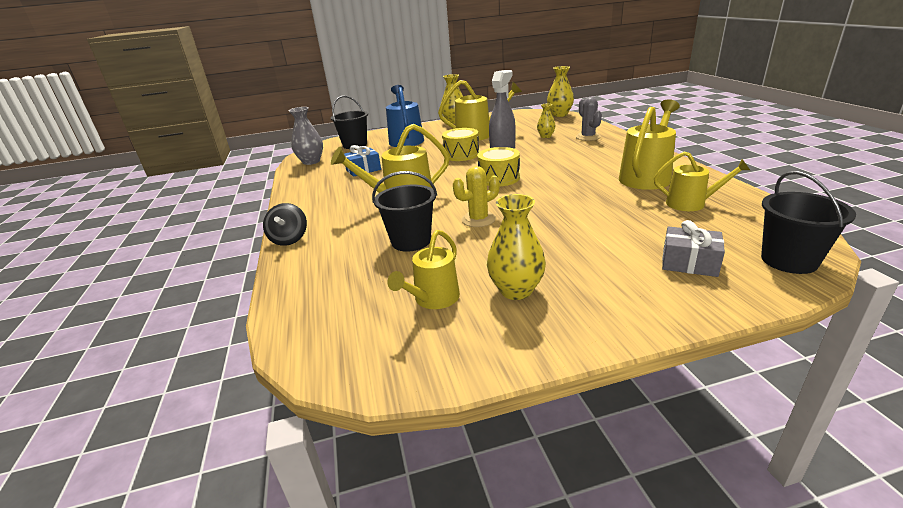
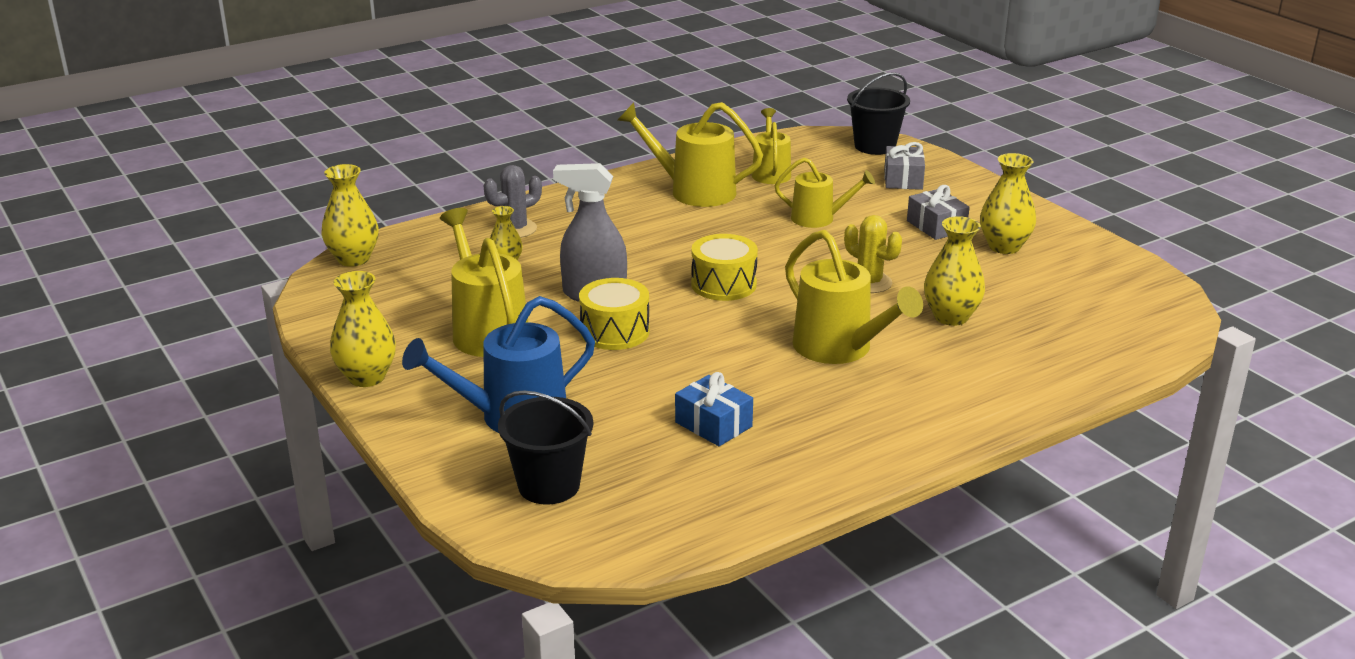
camera: 110 degrees left, 0 degrees up
black spinning top [263,203,307,246] -> none
grey vase [289,107,323,165] -> none
black bucket [372,171,437,252] -> yellow vase [924,216,985,326]
yellow watering can [387,230,460,309] -> yellow watering can moved to [775,158,875,228]
none -> grey gift [907,185,970,240]

